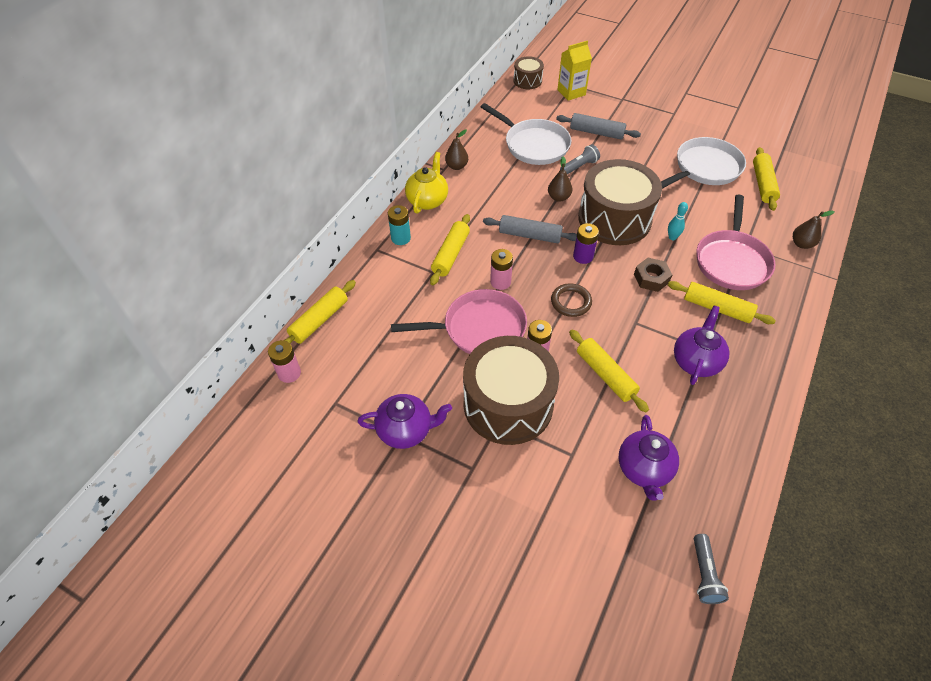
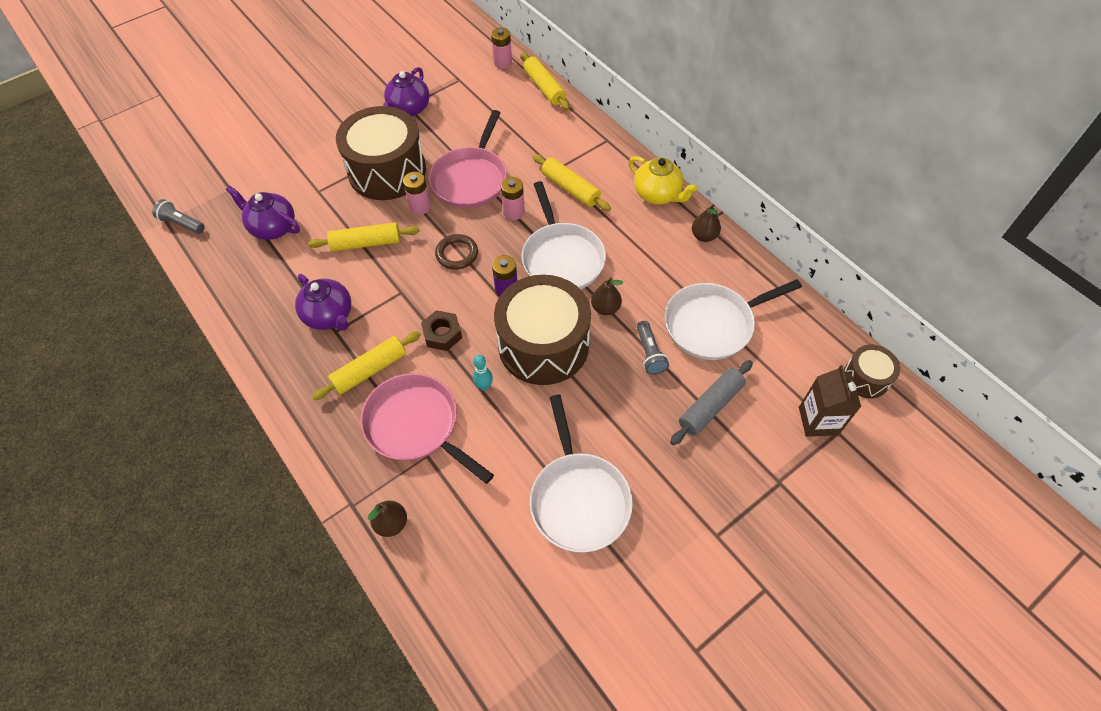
camera: 115 degrees right, 5 degrees up
turquoise battery [388,205,411,245] -> none
grey rolling pin [483,215,577,243] -> white pan [522,181,606,290]
yellow carton [557,40,592,101] -> brown carton [799,365,861,437]
yellow rolling pin [753,147,780,211] -> none

